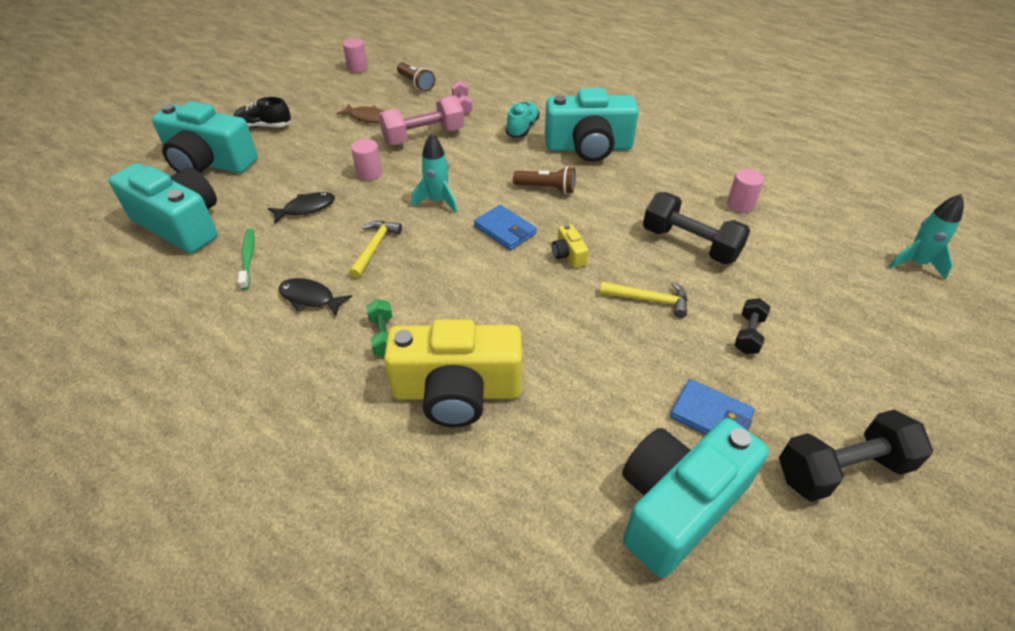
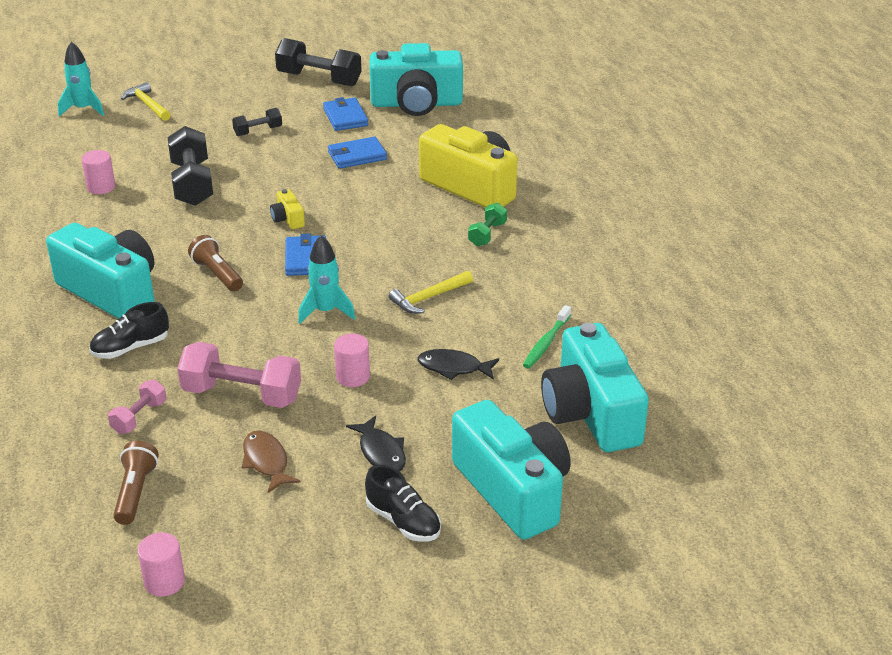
camera: 140 degrees left, 10 degrees down
black fish [279,278,352,316] -> black fish moved to [346,415,406,472]
turquoise shoe [506,101,540,138] -> black shoe [89,302,169,359]
yellow camera [552,224,589,268] -> yellow camera turned 135 degrees clockwise [270,189,305,229]
yellow hammer [600,282,687,318] -> yellow hammer moved to [121,82,171,121]
none -> blue wallet [328,137,387,169]

